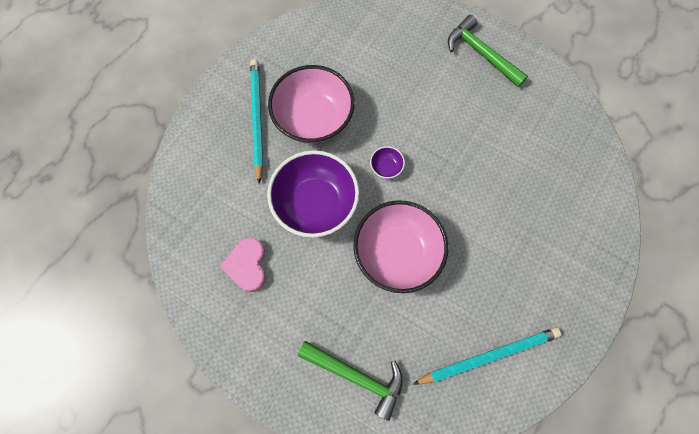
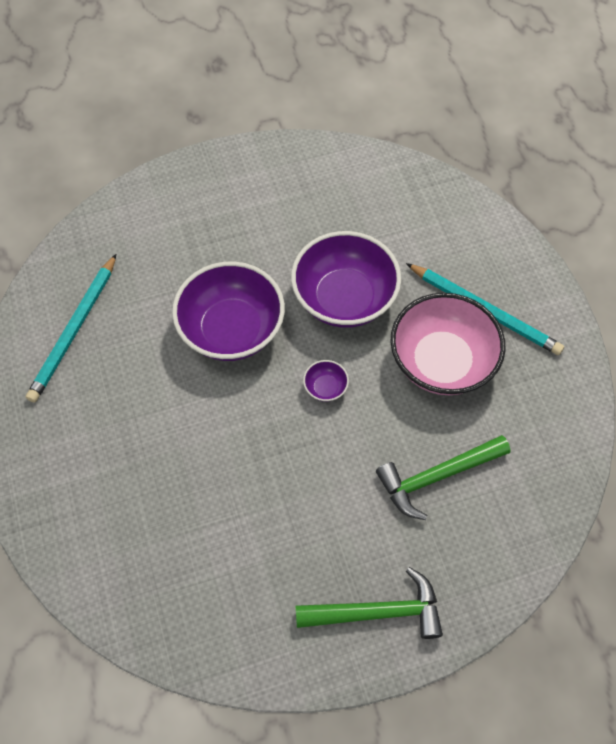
camera: 130 degrees right, 10 degrees down
pink heart [220,237,266,292] -> none
green hammer [298,341,403,421] -> green hammer moved to [376,435,510,520]
pink bowl [353,200,448,293] -> purple bowl [172,262,285,361]

